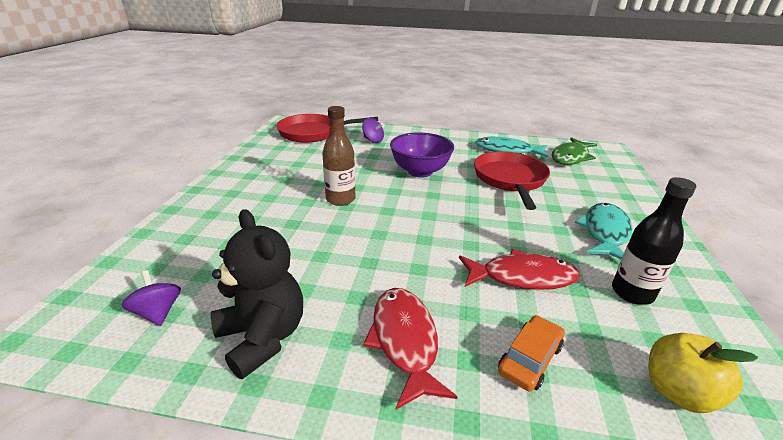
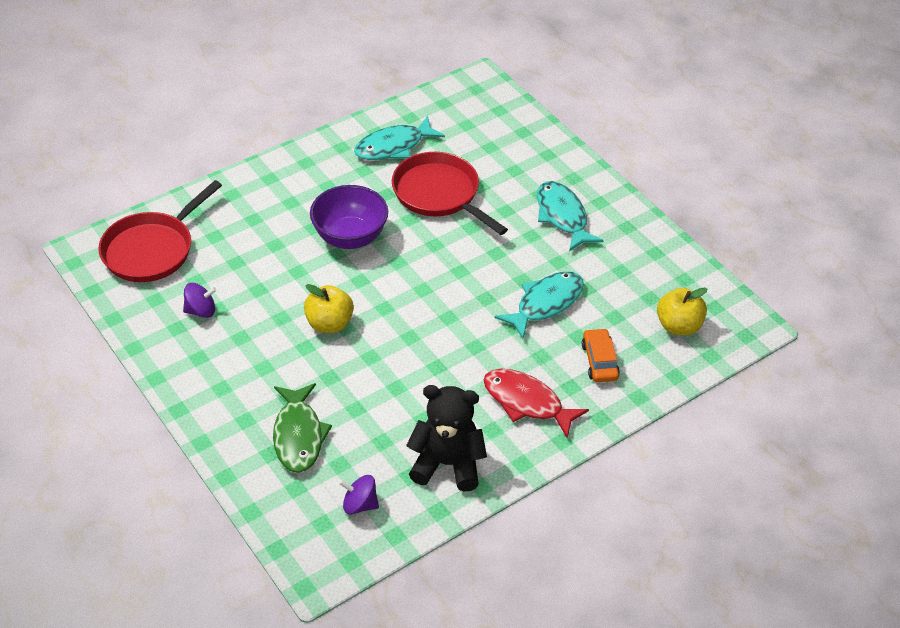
camera: 45 degrees left, 15 degrees up
brown bottle [322,106,355,206] -> yellow apple [304,284,354,333]
purple spinning top [362,118,384,143] -> purple spinning top moved to [183,283,217,318]
red fish [459,249,580,290] -> turquoise fish [495,271,584,339]
green fish [552,137,597,165] -> green fish moved to [273,383,332,473]
black bottle [612,177,696,305] -> none

